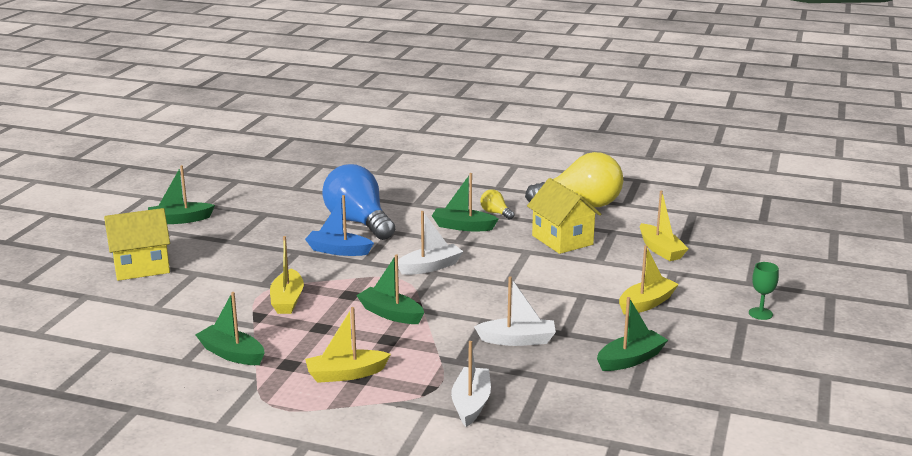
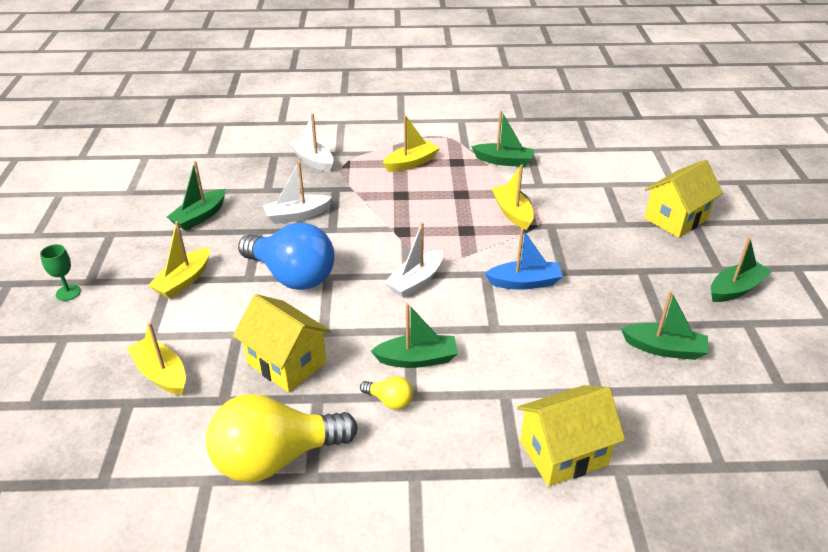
camera: 160 degrees right, 15 degrees up
blue light bulb [322,164,395,240] -> blue light bulb moved to [238,223,335,290]
green boat [356,254,424,324] -> green boat moved to [621,290,708,360]
white boat [451,341,491,427] -> white boat turned 150 degrees clockwise [288,113,334,172]
none -> yellow house [517,385,625,486]

